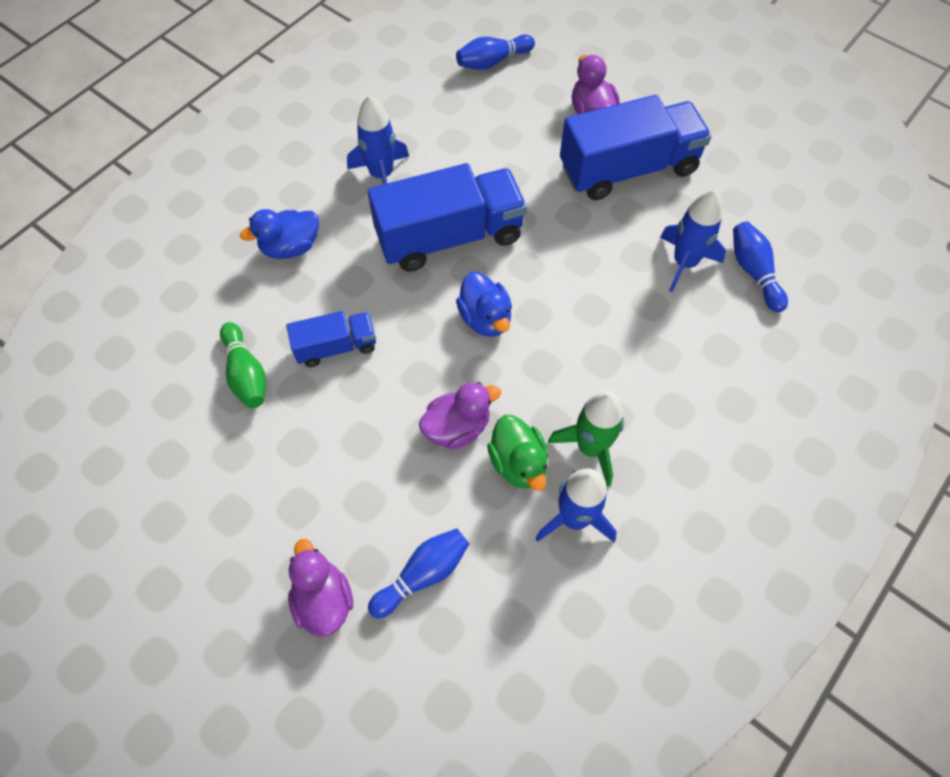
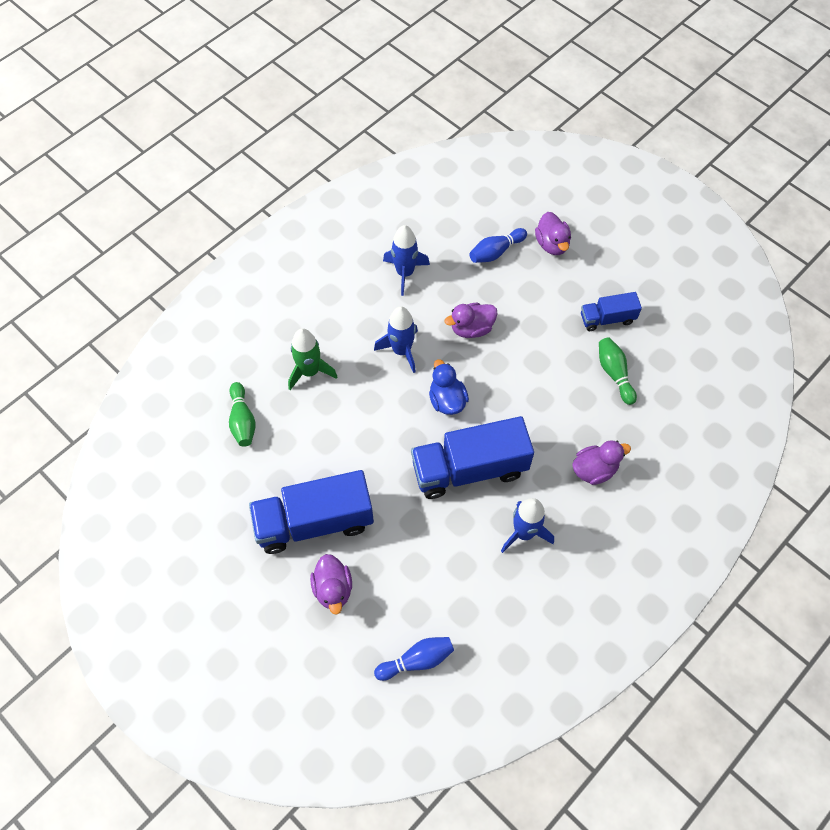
camera: 175 degrees left, 0 degrees up
blue duck [240,209,319,259] -> purple duck [572,440,631,485]
blue truck [286,311,376,367] -> blue truck moved to [581,292,642,331]
green duck [487,415,548,491] -> none
green rocket [548,391,624,487] -> green rocket moved to [288,328,337,390]
blue rocket [660,190,726,292] -> blue rocket moved to [374,306,418,373]
blue bowling pin [733,221,788,312] -> green bowling pin [229,382,256,447]

